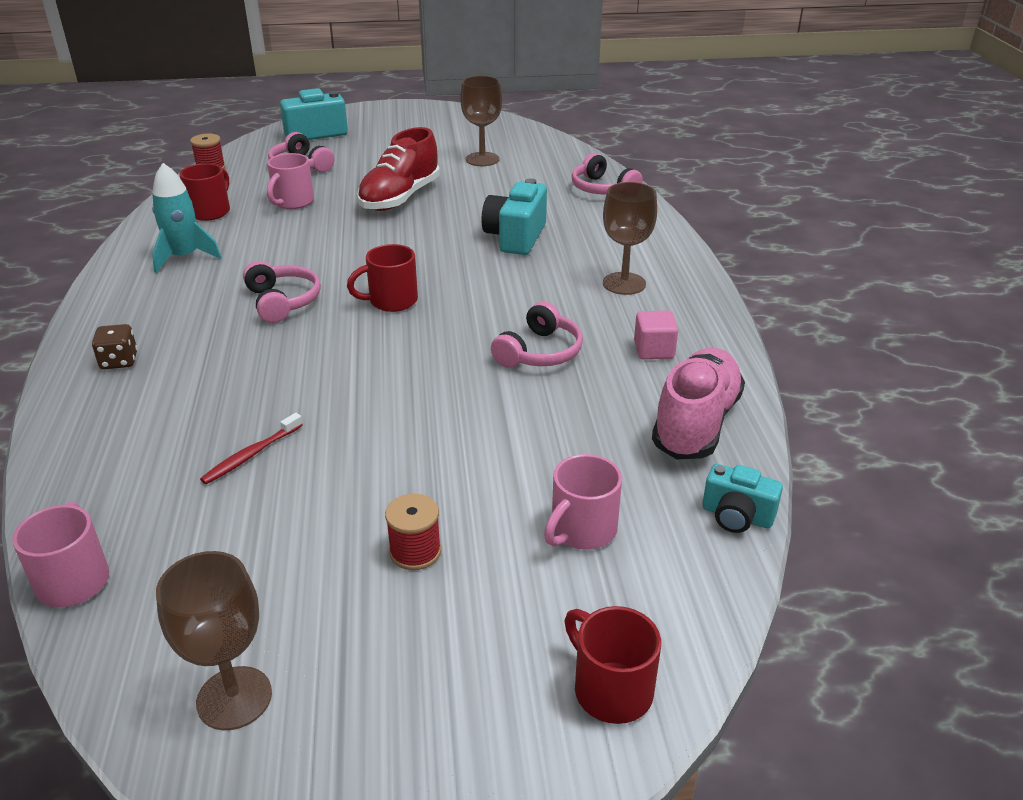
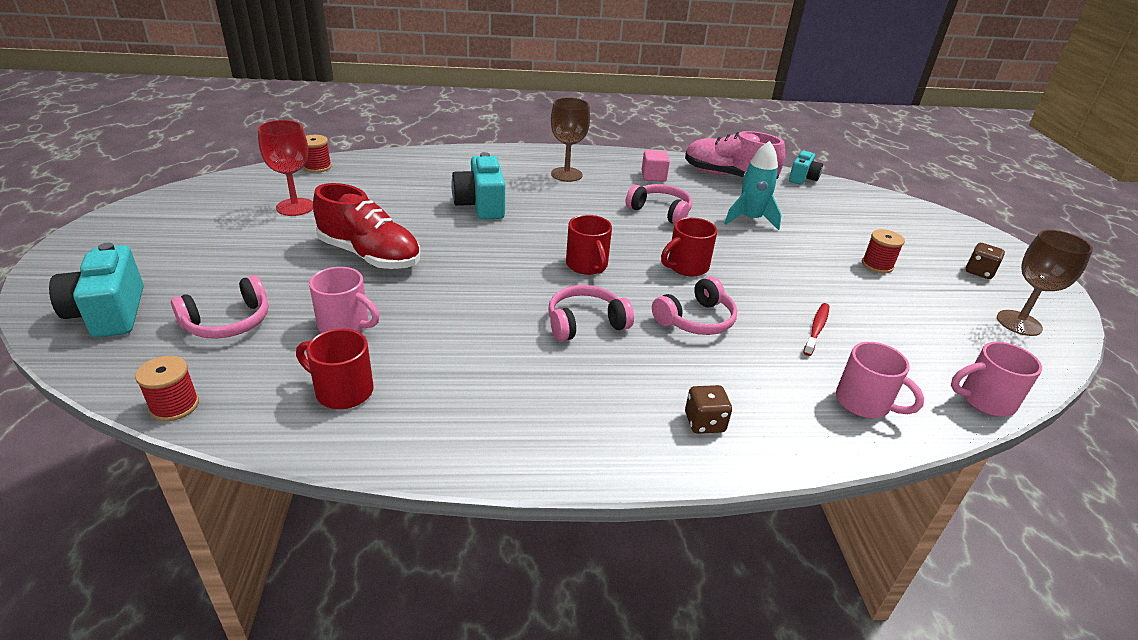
camera: 90 degrees left, 0 degrees up
turquoise rocket [152,163,222,273] -> turquoise rocket moved to [724,141,781,230]
red toothbrush [200,413,303,484] -> red toothbrush turned 105 degrees counterclockwise [803,303,830,356]
brown goblet [460,76,502,166] -> red goblet [258,120,313,216]
turquoise camera [481,178,547,255] -> turquoise camera turned 60 degrees clockwise [451,152,505,220]
pink mug [544,454,622,550] -> pink mug moved to [836,342,924,418]
red mug [564,606,661,724] -> red mug moved to [661,217,717,276]
pink headphones [571,153,643,194] -> pink headphones moved to [652,276,737,335]
none -> red spool [303,135,332,173]
none -> brown dice [966,243,1005,279]

